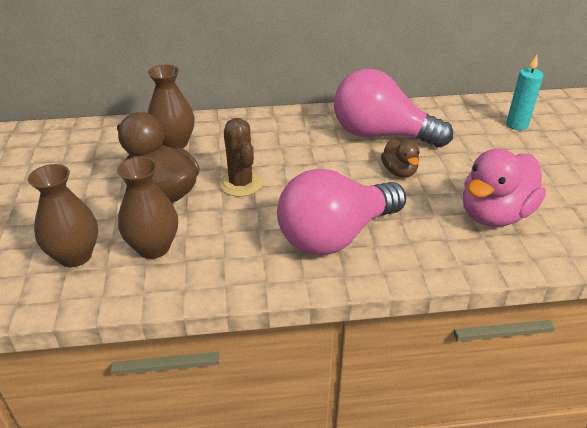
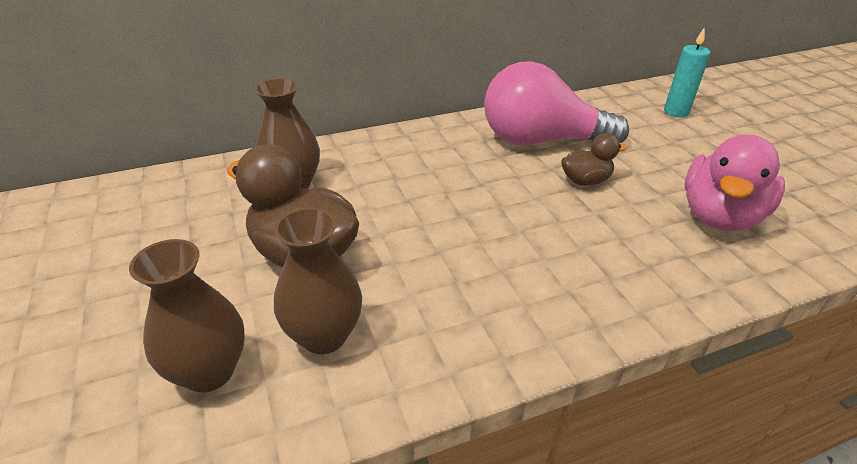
camera: 15 degrees left, 0 degrees up
brown cactus [219,118,263,197] -> none
pink light bulb [277,169,406,255] -> none
brown duck [381,139,419,178] -> brown duck turned 75 degrees counterclockwise [561,133,627,186]

